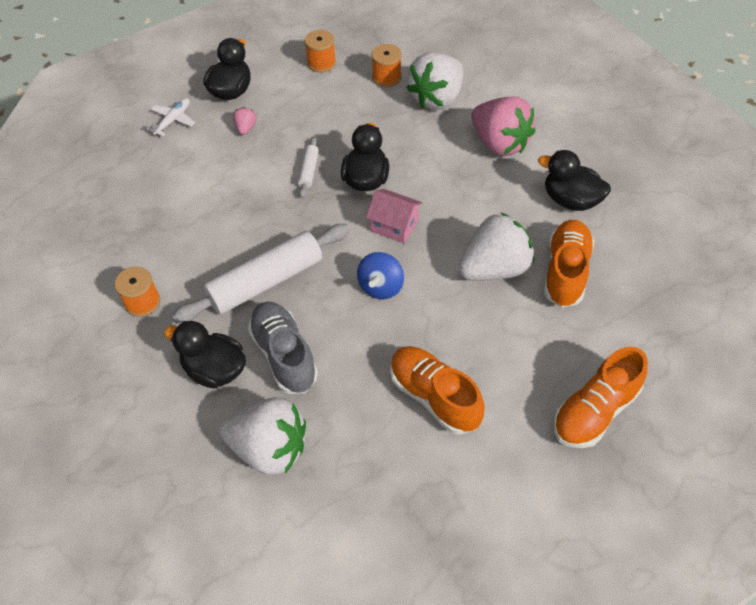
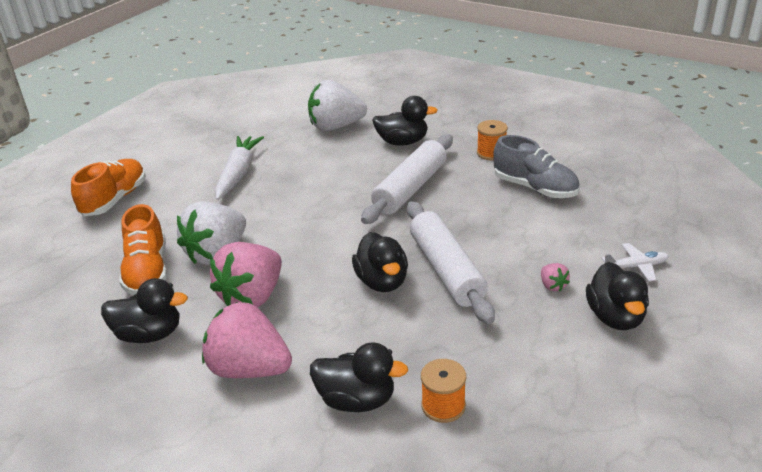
camera: 155 degrees right, 20 degrees down
white plane [147,98,195,136] -> white plane turned 105 degrees counterclockwise [601,243,669,281]
grey shoe [248,302,318,394] -> grey shoe moved to [493,135,580,198]
white rolling pin [298,137,319,198] -> white rolling pin [407,201,495,324], size x2.24
orange spool [305,30,336,72] -> none
blue spinning top [357,252,404,299] -> none
pink house [366,189,422,243] -> none
orange shoe [390,346,485,435] -> white carrot [215,136,264,200]
white strawberry [407,52,463,110] -> black duck [310,343,408,412]
none -> pink strawberry [210,242,282,308]

